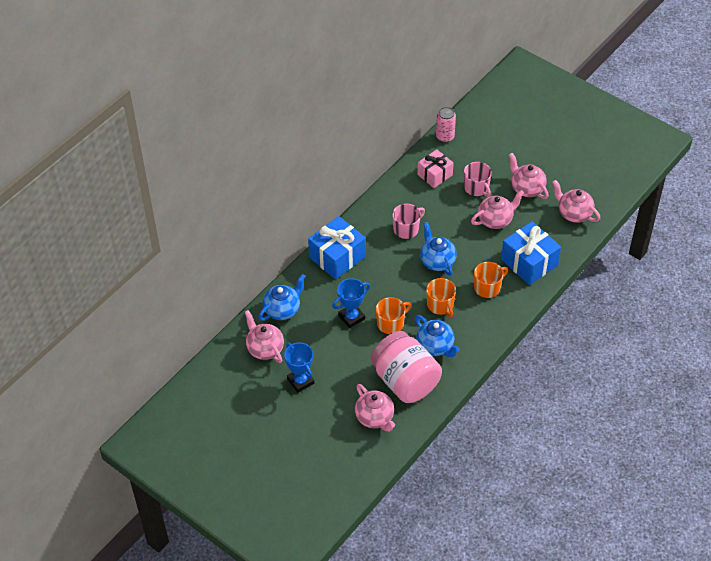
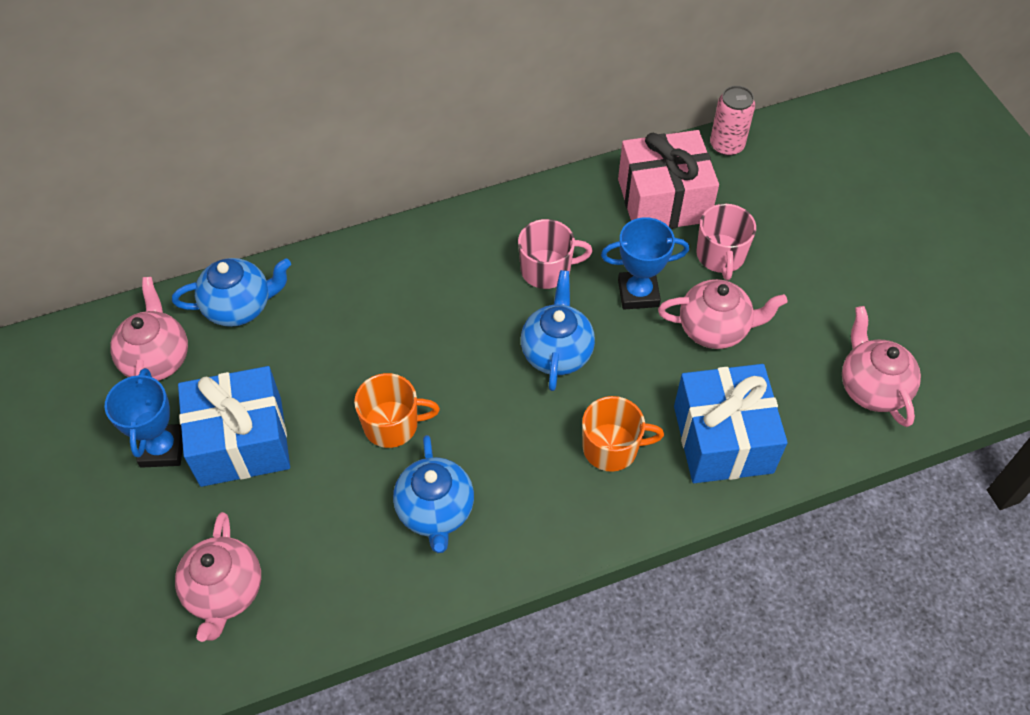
camera: 30 degrees right, 5 degrees up
blue gift [308,216,366,279] -> blue gift moved to [178,366,290,487]
blue trophy [332,278,370,328] -> blue trophy moved to [601,217,689,309]
pink jar [371,331,442,403] -> none
pink gift [417,149,454,188] -> pink gift [618,130,719,229], size x1.54
orange mug [426,278,456,317] -> none
pink teapot [509,153,549,199] -> none

